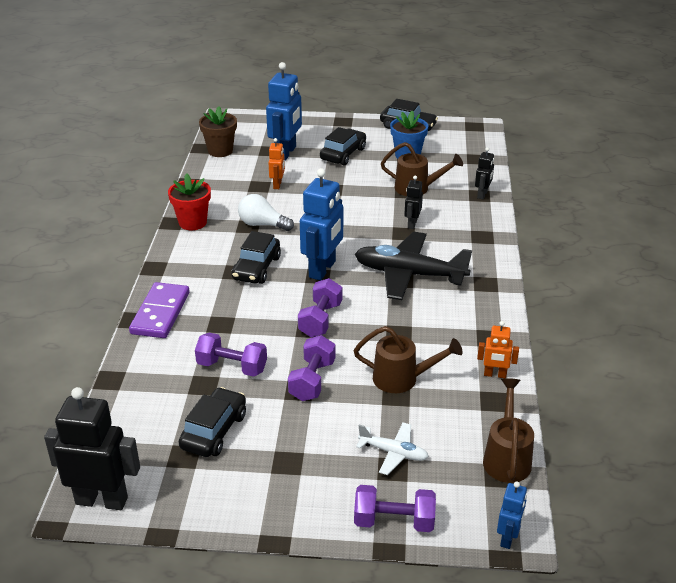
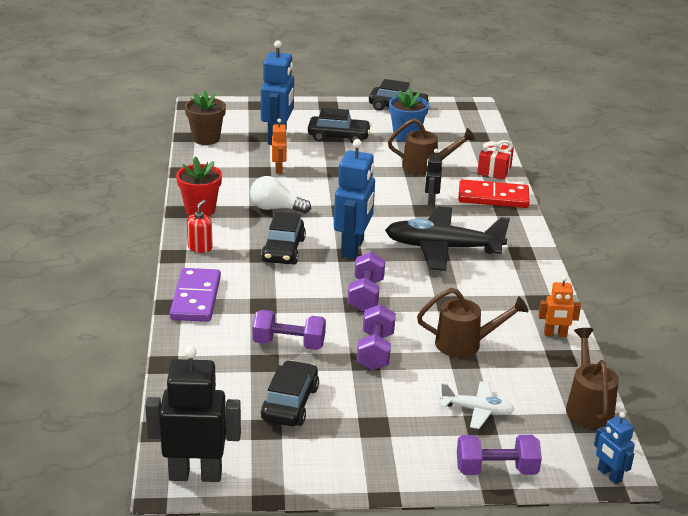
camera: 10 degrees left, 5 degrees down
black car [320,127,366,165] -> black car turned 75 degrees clockwise [308,108,371,144]
black robot [475,147,494,199] -> red gift [477,140,514,179]
blue robot [497,482,527,549] -> blue robot turned 135 degrees clockwise [594,412,635,484]
none -> red soap dispenser [187,200,212,253]
none -> red domino [458,179,530,208]

